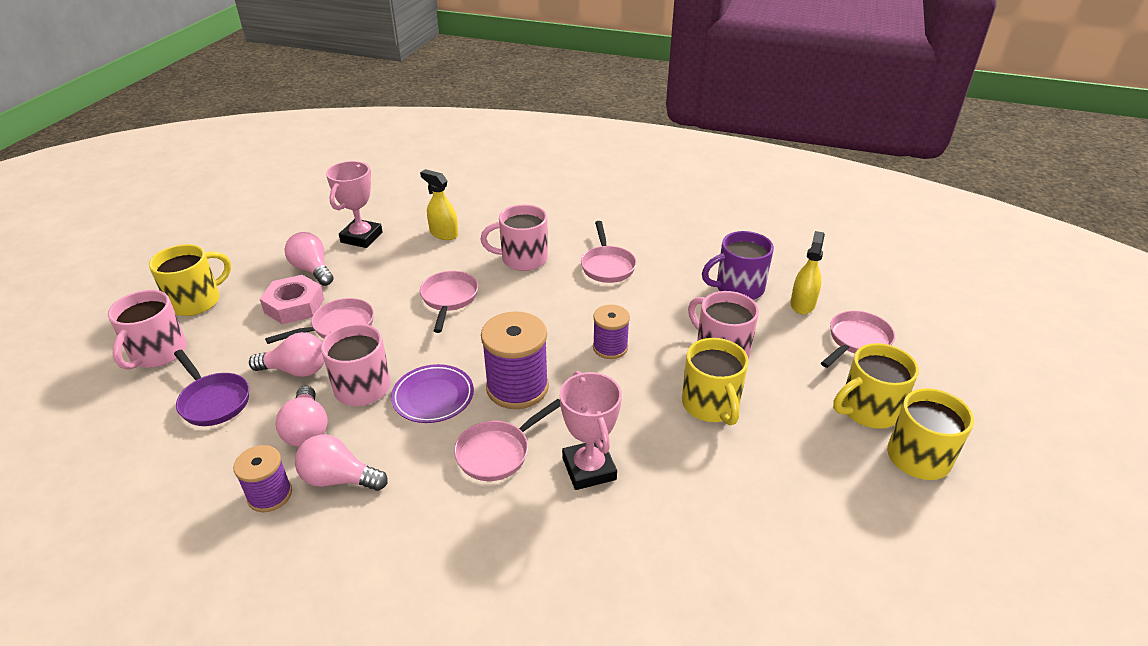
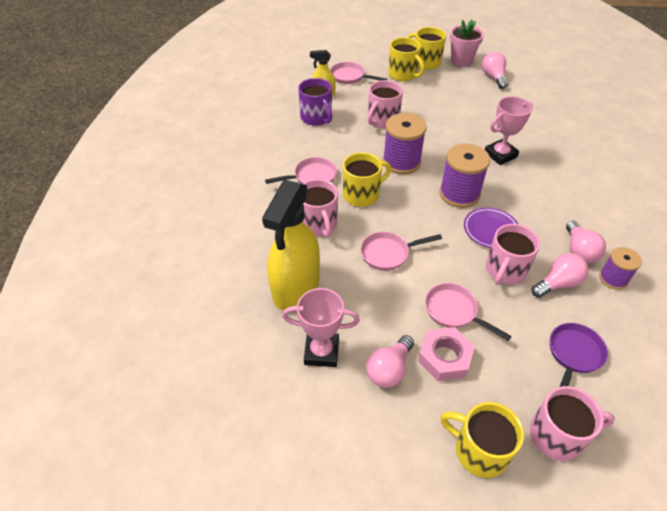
camera: 105 degrees left, 10 degrees up
pink light bulb [249,332,324,377] -> pink light bulb moved to [482,52,508,89]
yellow spray bottle [420,169,458,240] -> yellow spray bottle [262,180,320,311], size x2.04
pink pan [454,399,560,481] -> none
purple spool [593,305,630,359] -> purple spool [383,113,427,174], size x1.67
yellow mug [682,338,749,426] -> yellow mug moved to [343,152,391,207]
none -> pink flower pot [450,20,484,67]

